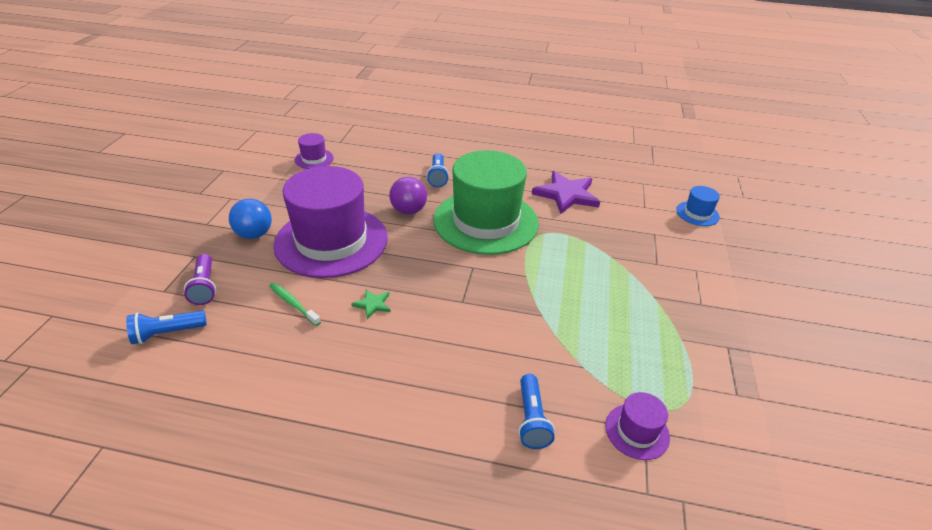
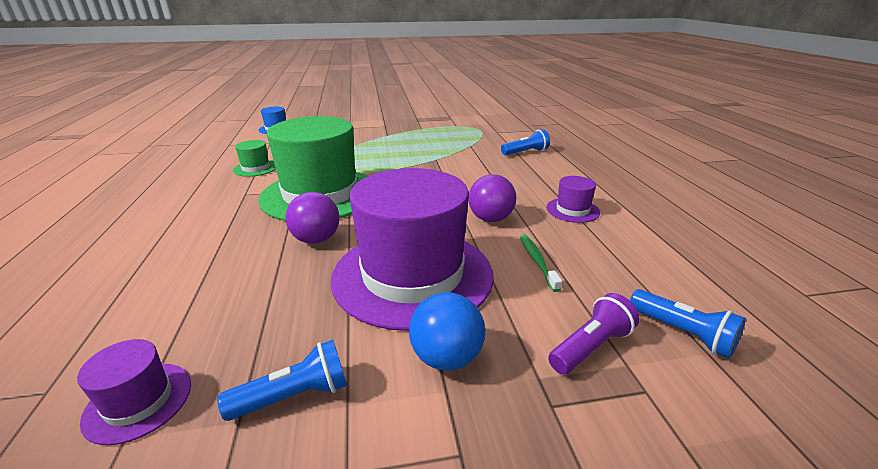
camera: 110 degrees left, 10 degrees down
green toothbrush [269,283,321,326] -> green toothbrush turned 150 degrees clockwise [520,234,562,292]
green star [352,289,391,319] -> purple ball [468,174,516,222]
blue flashlight [427,153,449,187] -> blue flashlight moved to [217,340,347,421]
purple star [532,171,600,214] -> green hat [233,140,276,177]
purple hat [605,392,670,460] -> purple hat moved to [546,176,600,223]

